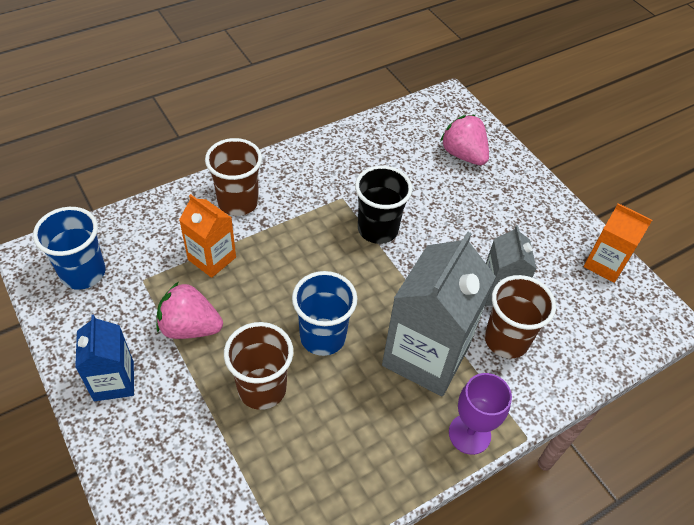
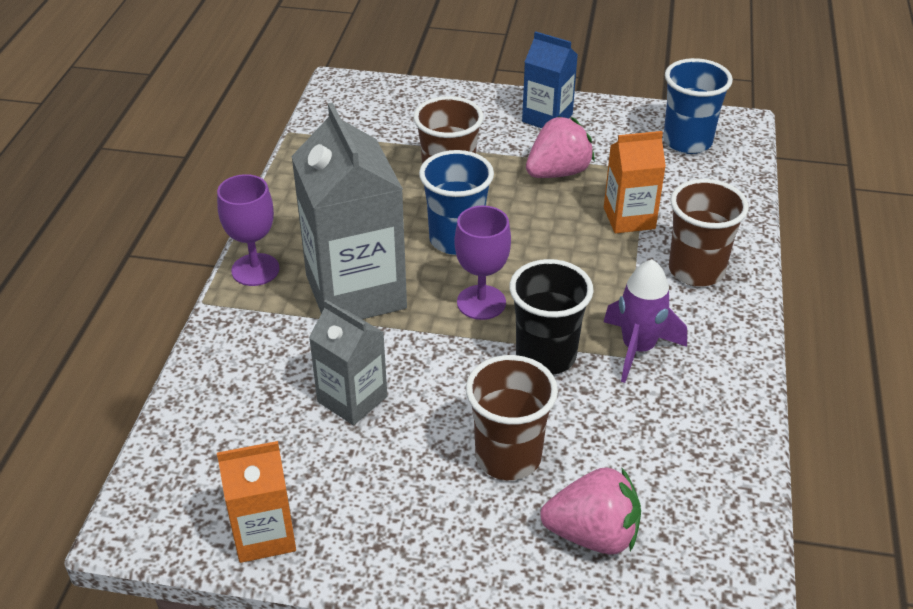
camera: 135 degrees right, 10 degrees down
brown cup [485,275,556,358] -> brown cup moved to [466,355,558,480]
none -> purple goblet [454,205,511,320]
none -> purple rocket [604,259,687,383]

